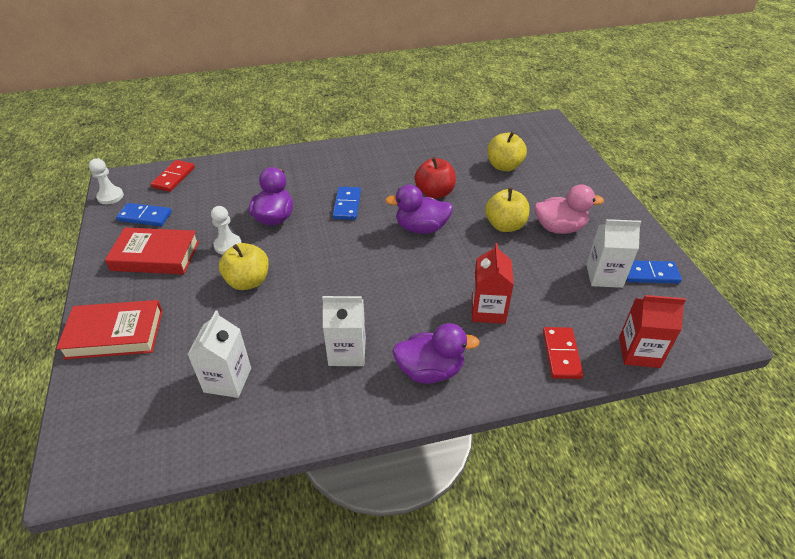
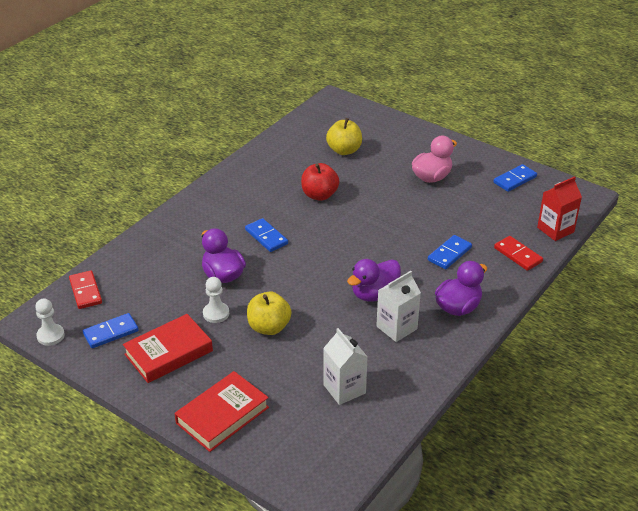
camera: 40 degrees left, 5 degrees down
purple duck [385,185,453,234] -> purple duck moved to [347,259,401,302]
red carton [472,243,514,324] -> blue domino [428,235,472,269]
yellow apple [485,188,529,232] -> none
white carton [586,219,641,288] -> none

